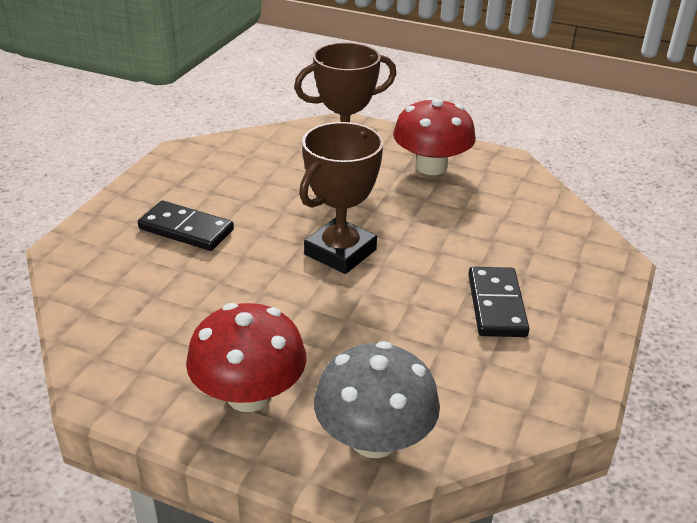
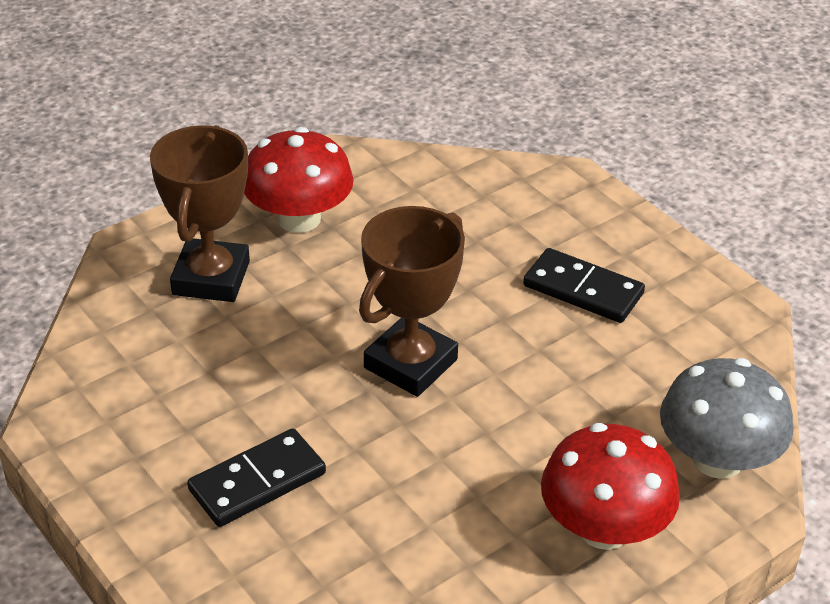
camera: 60 degrees left, 5 degrees up
brown trophy [299,122,384,274] -> brown trophy turned 60 degrees clockwise [359,206,465,397]

